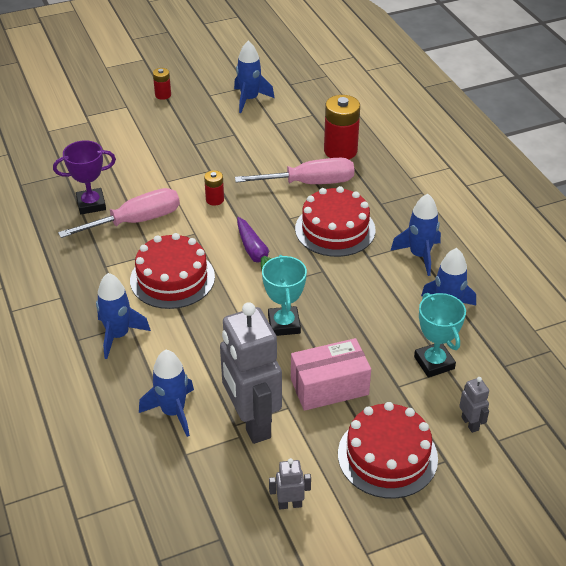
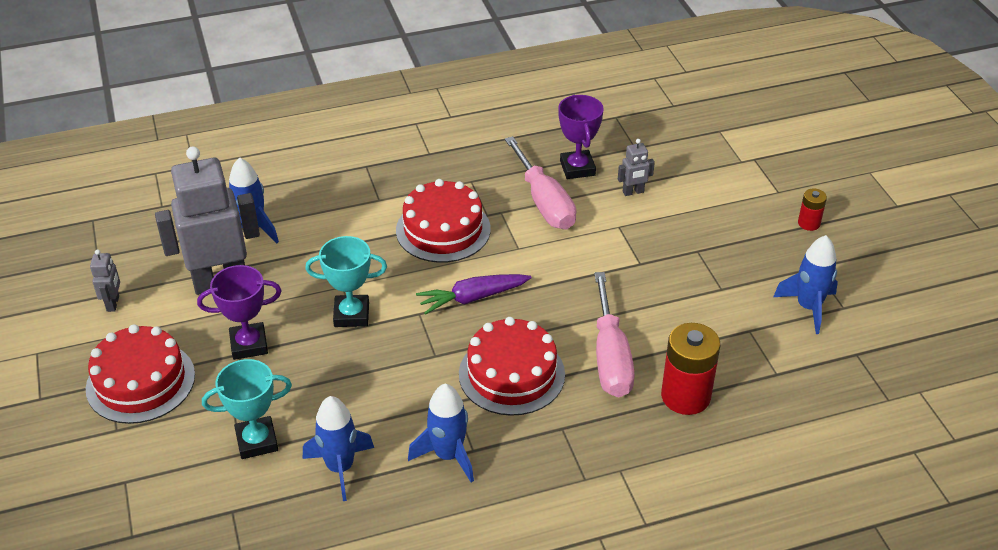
camera: 95 degrees right, 0 degrees up
blue rocket [96,273,151,359] -> none
red battery [204,170,224,206] -> none
pink box [291,338,371,411] -> purple trophy [197,265,282,360]
grey robot [459,377,489,433] -> grey robot moved to [618,139,655,196]

